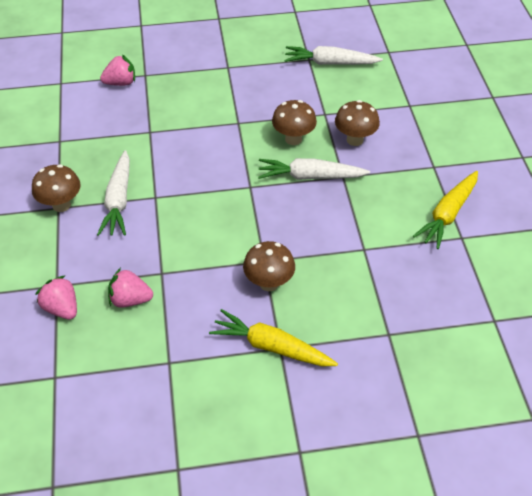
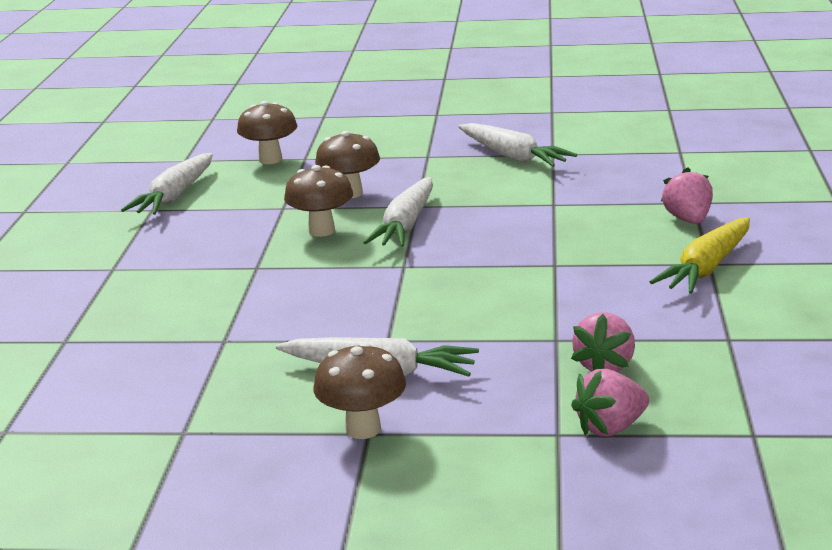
camera: 75 degrees left, 25 degrees down
pink strawberry [100,54,135,86] -> pink strawberry moved to [661,167,713,224]
brown mushroom [243,241,295,292] -> brown mushroom moved to [237,101,298,164]
yellow carrot [413,171,478,249] -> white carrot [458,123,577,167]

